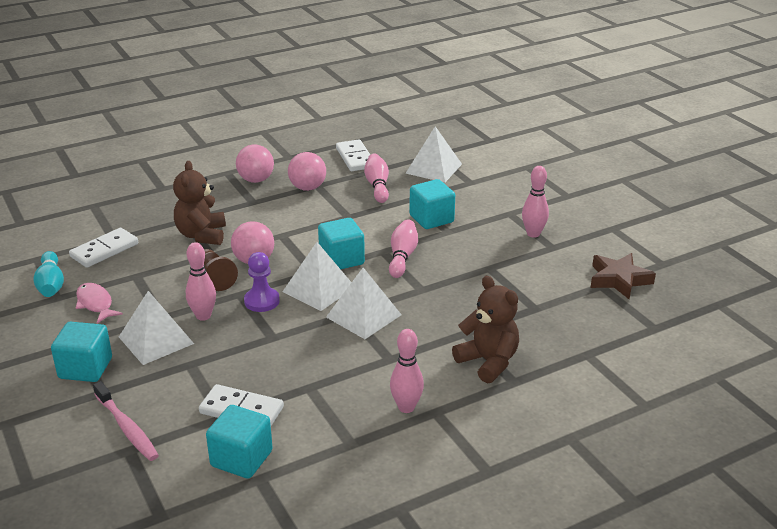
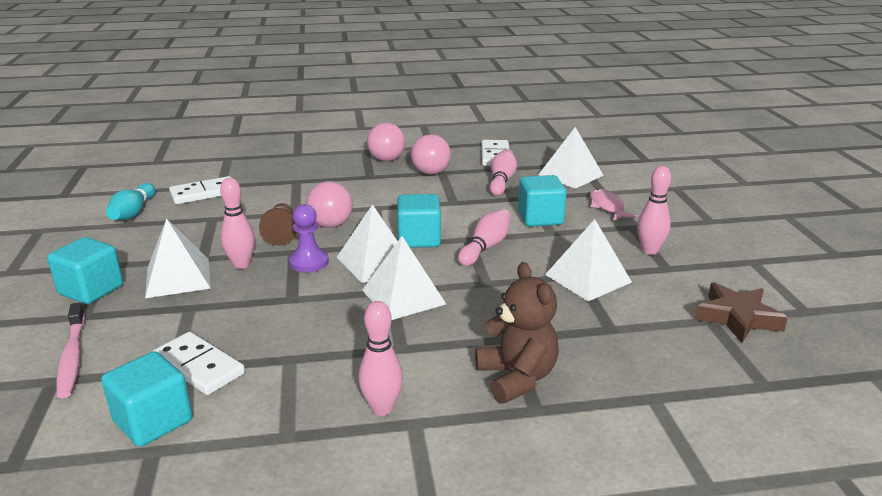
camera: 20 degrees right, 5 degrees down
pink fish [76,283,123,323] -> pink fish moved to [590,189,637,221]
brown teddy bear [173,161,226,245] -> none
none -> white pyramid [545,219,632,301]

